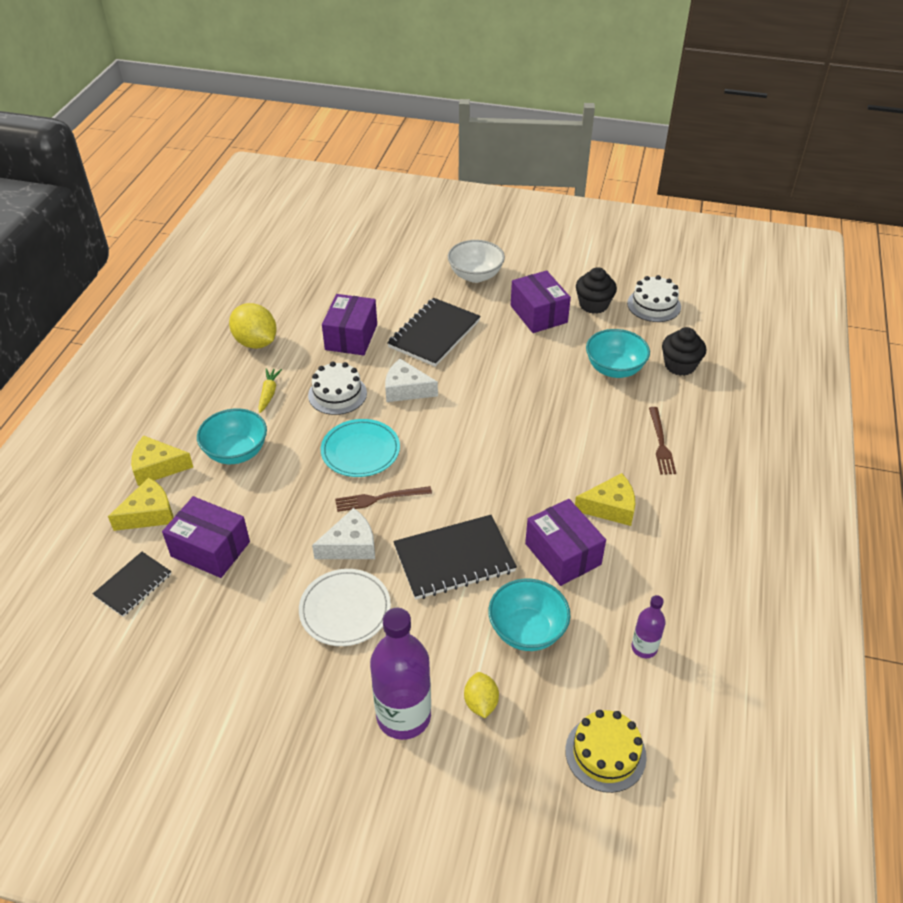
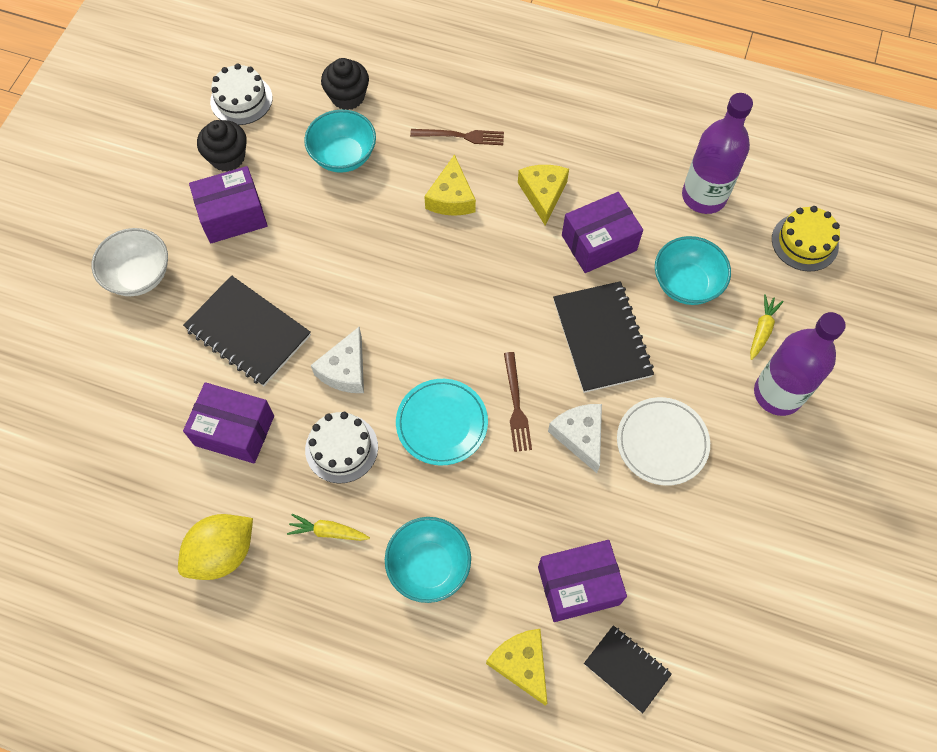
camera: 85 degrees left, 20 degrees up
yellow cheese [131,436,193,486] -> yellow cheese moved to [424,154,476,216]
purple box [162,496,250,578] -> purple box turned 45 degrees clockwise [538,540,627,622]
yellow lemon [464,672,499,718] -> yellow carrot [750,294,784,360]
purple bottle [631,595,666,658] -> purple bottle [682,93,753,214], size x1.97

